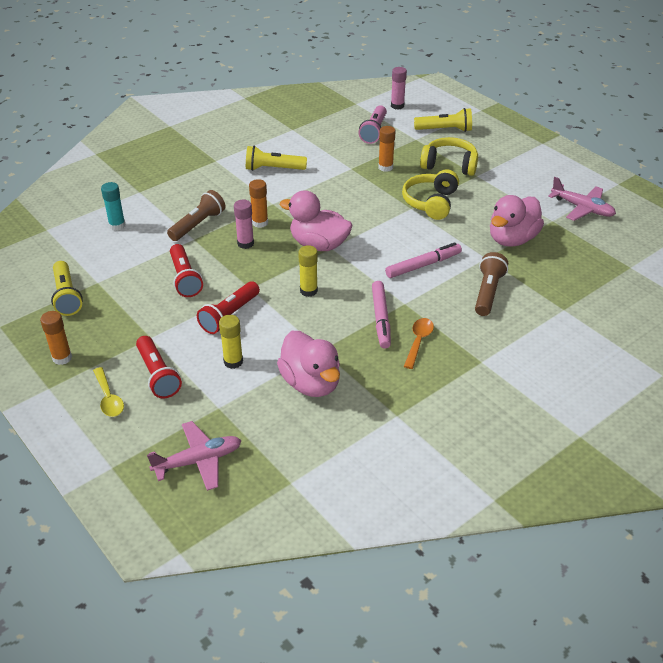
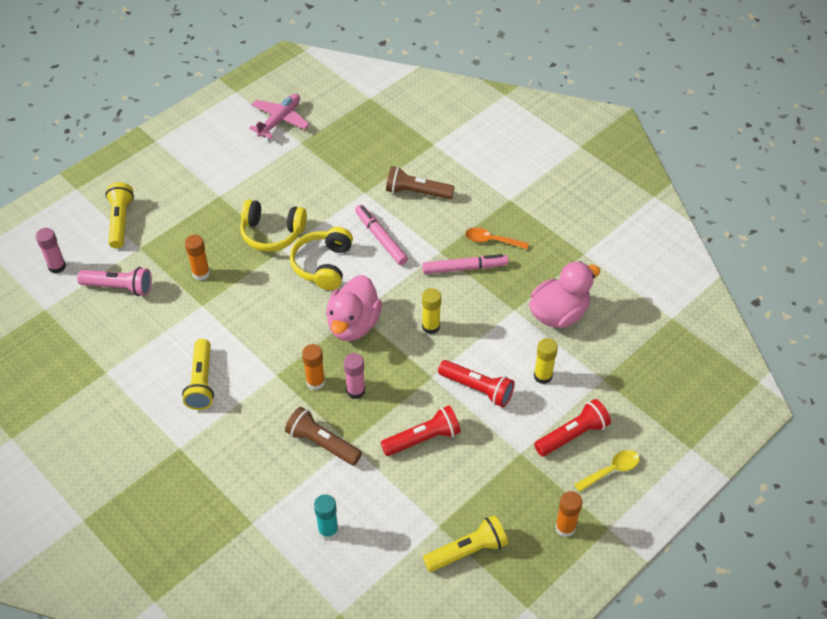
camera: 95 degrees left, 10 degrees up
pink plane [147,421,242,491] -> none
yellow headphones [420,137,478,176] -> yellow headphones moved to [290,227,353,290]
pink duck [490,195,544,247] -> none

